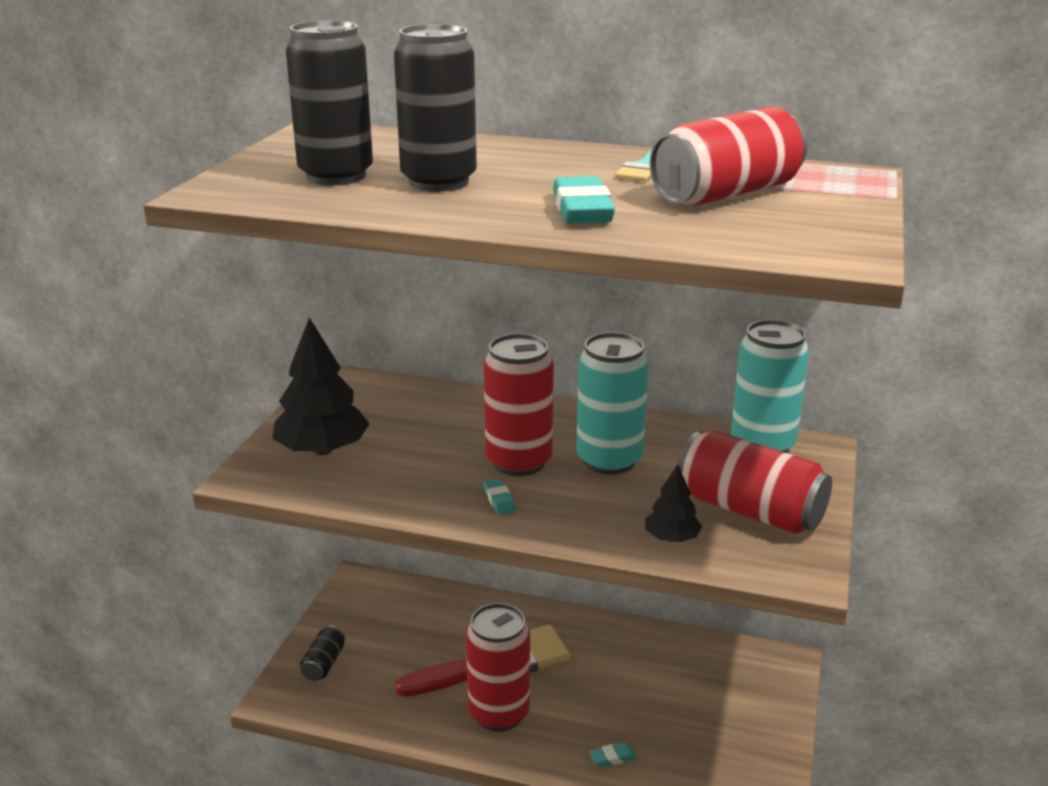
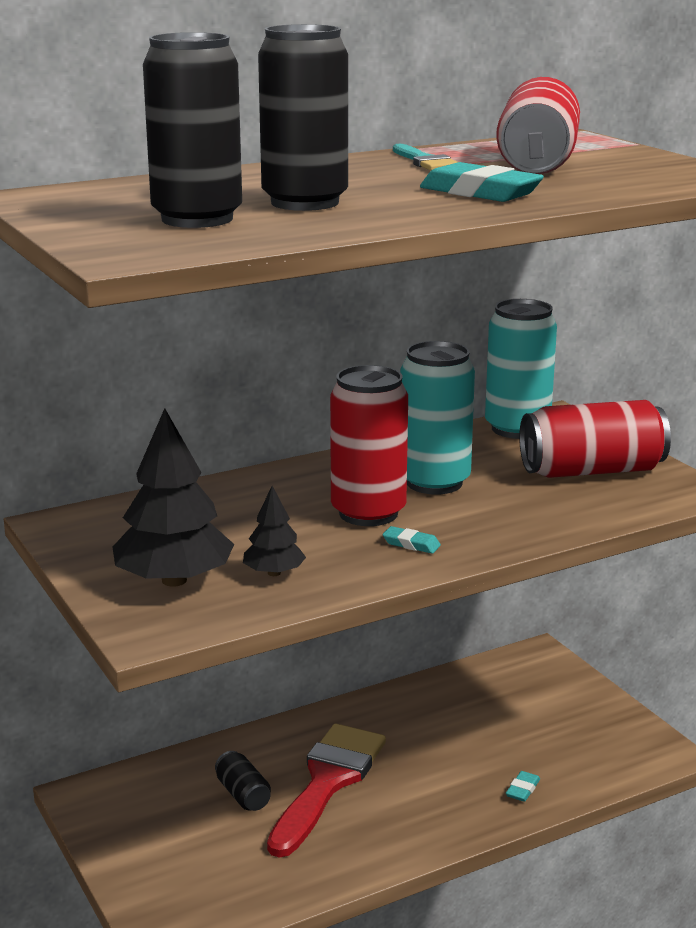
camera: 45 degrees left, 5 degrees down
black can [300,625,345,681] -> black can moved to [215,751,271,811]
red can [466,603,530,732] -> none
black tree [645,464,702,542] -> black tree moved to [243,486,306,576]

